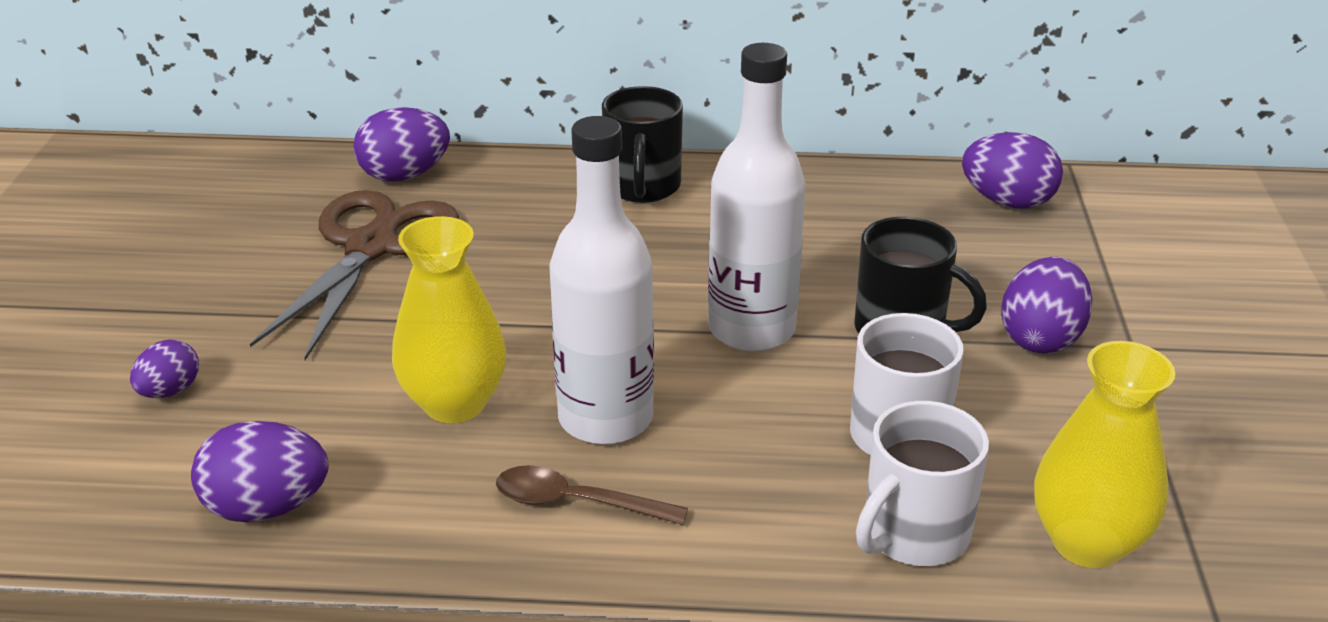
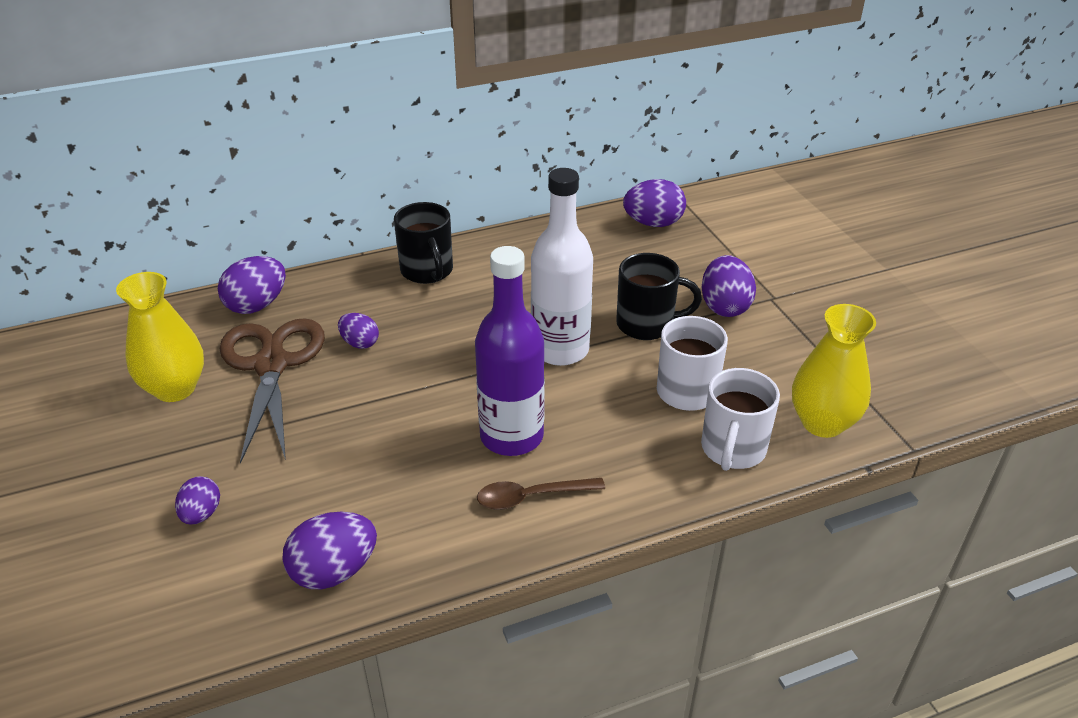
camera: 25 degrees left, 5 degrees up
yellow vase [392,216,506,423] -> yellow vase moved to [116,272,204,402]
white bottle [549,116,654,445] -> purple bottle [475,246,545,456]
none -> purple egg [338,313,379,349]

